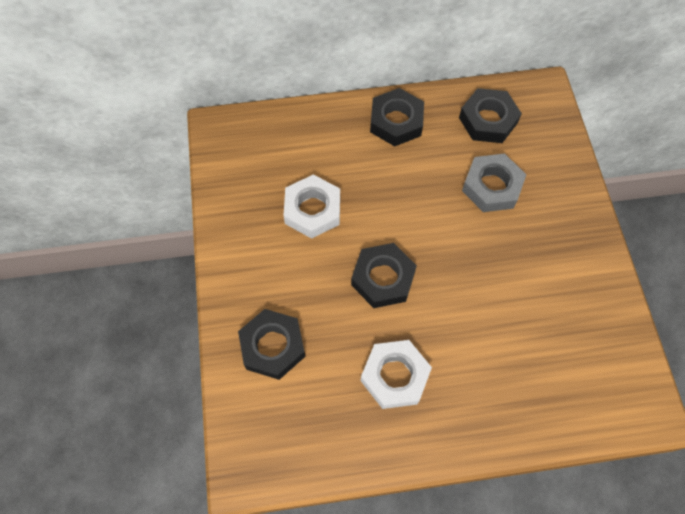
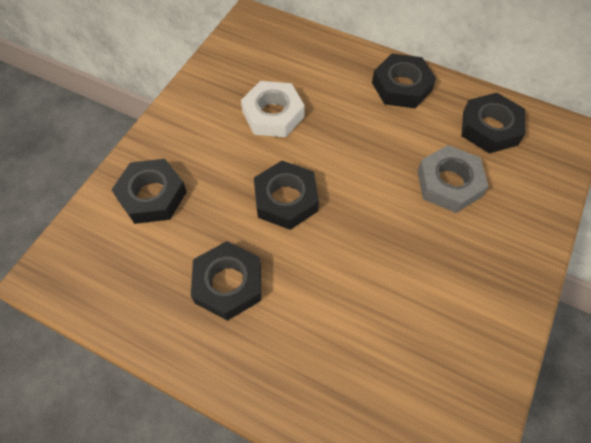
camera: 35 degrees right, 5 degrees down
white nut [361,340,432,409] -> black nut [191,241,261,321]

